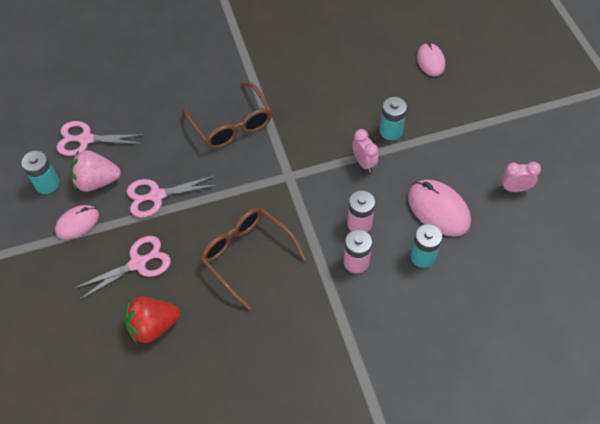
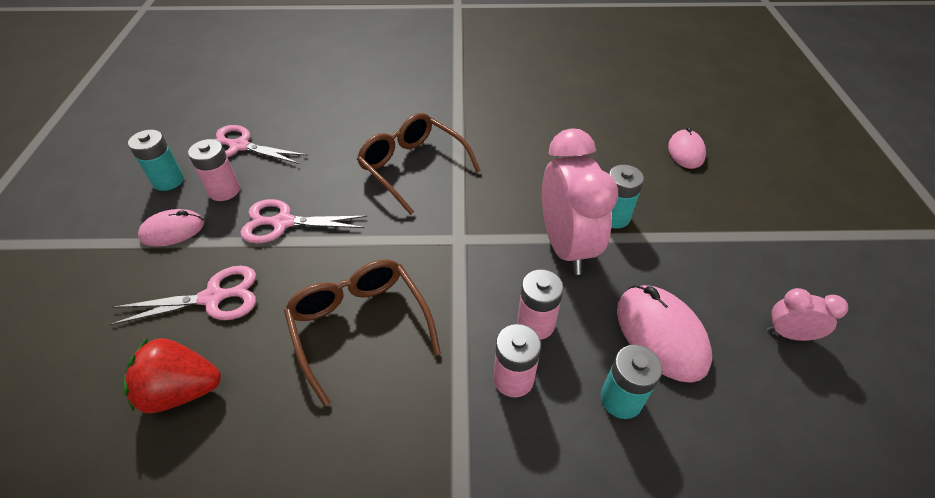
camera: 15 degrees right, 10 degrees down
pink strawberry [70,150,121,192] -> pink battery [188,139,240,201]
brown glasses [183,82,272,149] -> brown glasses turned 150 degrees clockwise [357,113,481,215]
pink clock [352,129,378,173] -> pink clock [542,128,618,275], size x2.08

